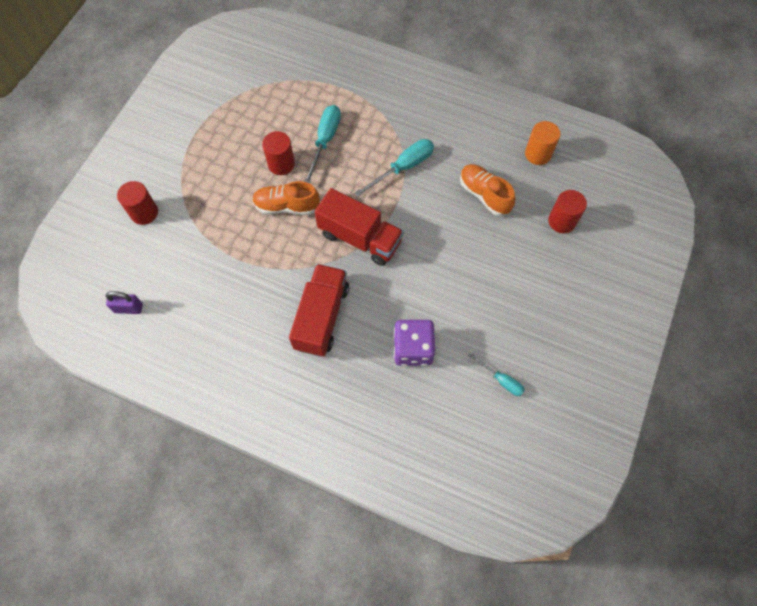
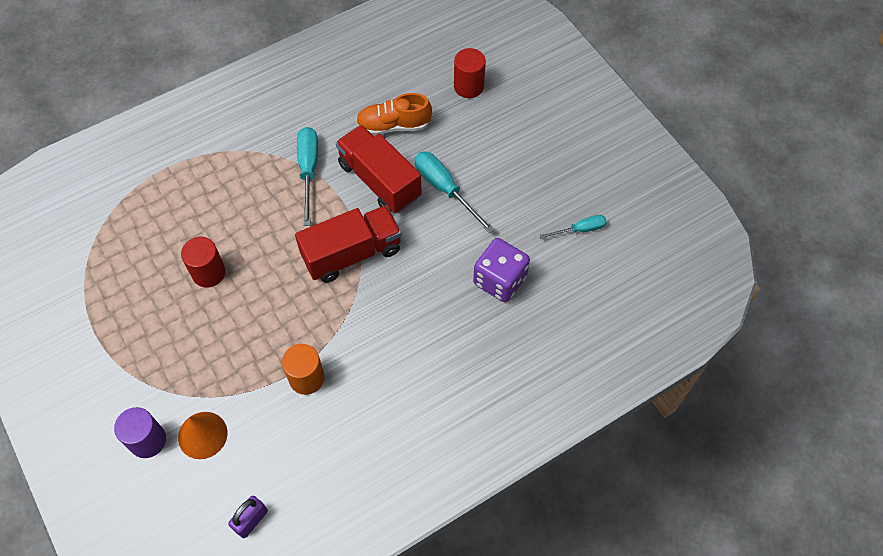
camera: 55 degrees left, 5 degrees down
red cylinder [117,181,158,225] -> purple cylinder [114,407,166,458]
orange shoe [252,181,320,215] -> none
red truck [289,264,349,357] -> red truck moved to [336,125,422,213]
turquoise screwdriver [304,105,341,183] -> turquoise screwdriver moved to [415,151,495,233]
orange cylinder [525,121,560,165] -> orange cylinder moved to [282,344,325,395]
none -> orange cone [178,412,227,459]

